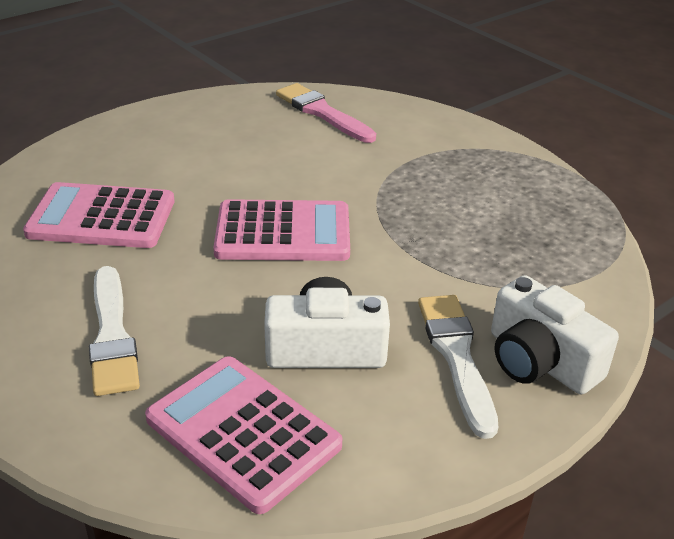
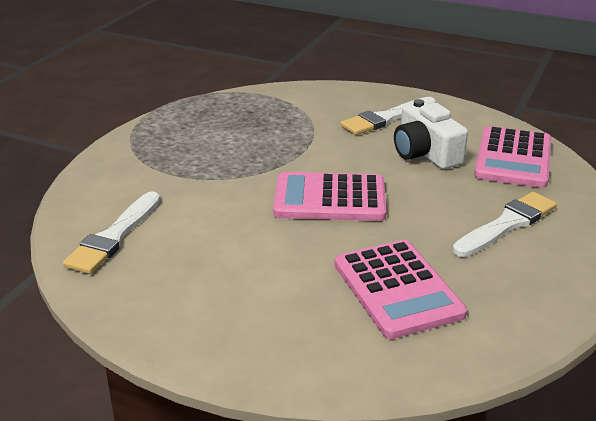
camera: 115 degrees left, 5 degrees down
pink calculator [213,199,350,261] -> pink calculator turned 60 degrees counterclockwise [273,172,386,221]
pink brush [276,83,376,143] -> white brush [63,191,160,274]
white camera [491,275,619,394] -> none

